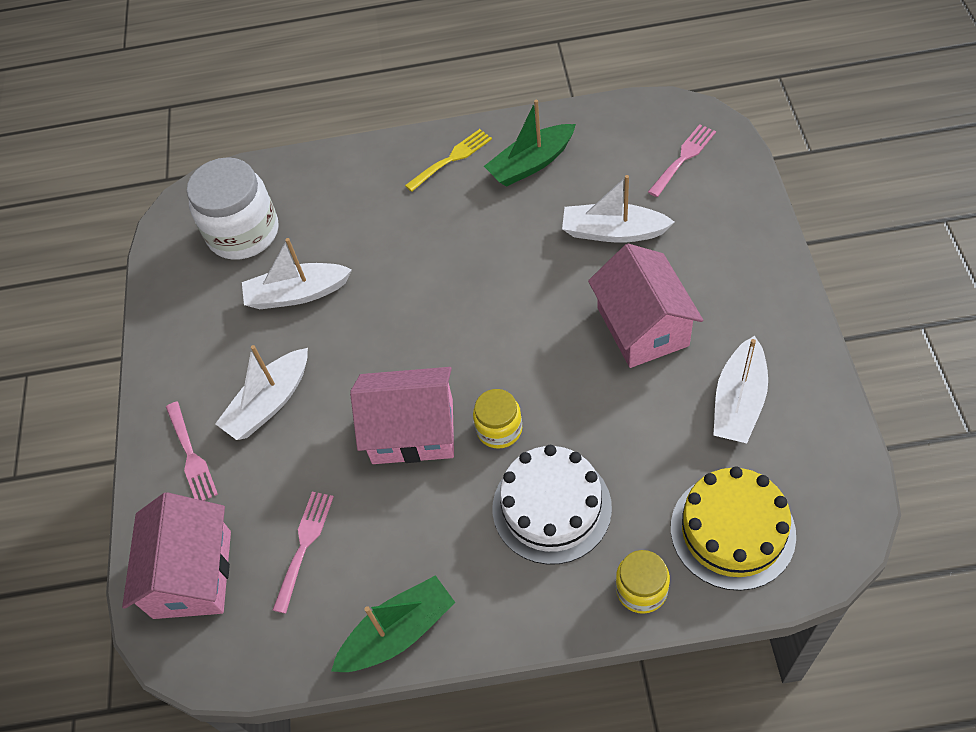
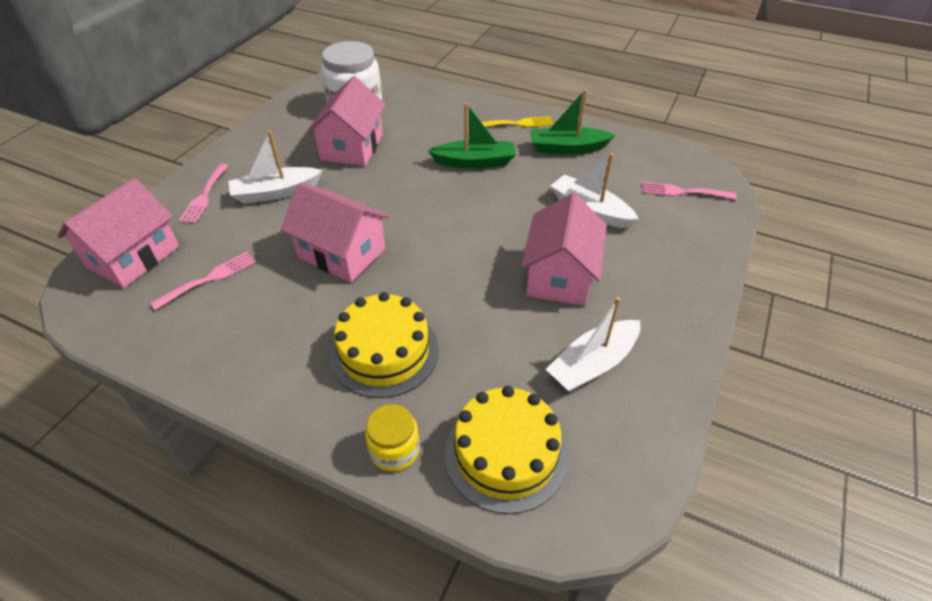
camera: 25 degrees right, 10 degrees down
white boat [242,238,352,309] -> pink house [307,76,386,166]
green boat [331,575,455,672] -> green boat moved to [428,103,516,168]
yellow jar [473,389,522,449] -> none
white cake [492,445,612,565] -> yellow cake [330,292,439,398]
pink fork [648,124,716,197] -> pink fork turned 150 degrees counterclockwise [642,182,736,200]

